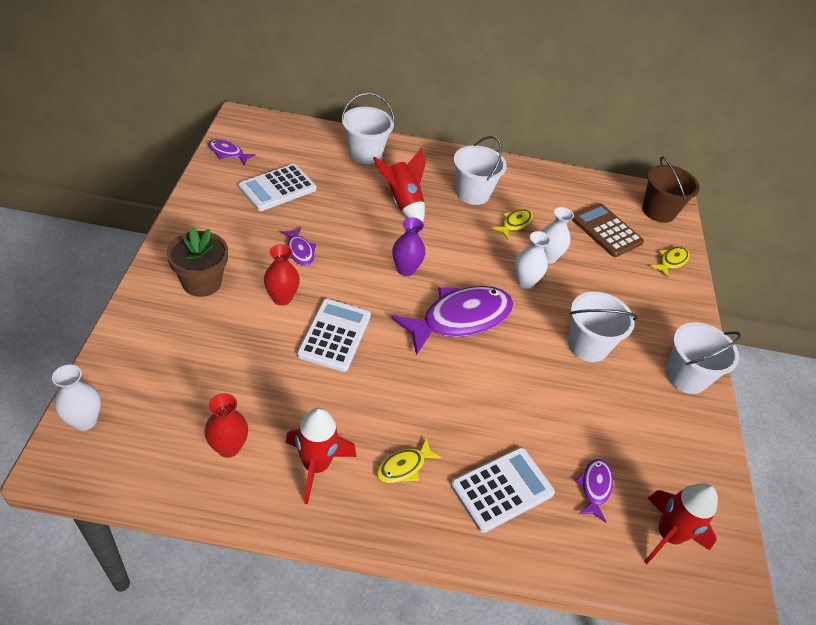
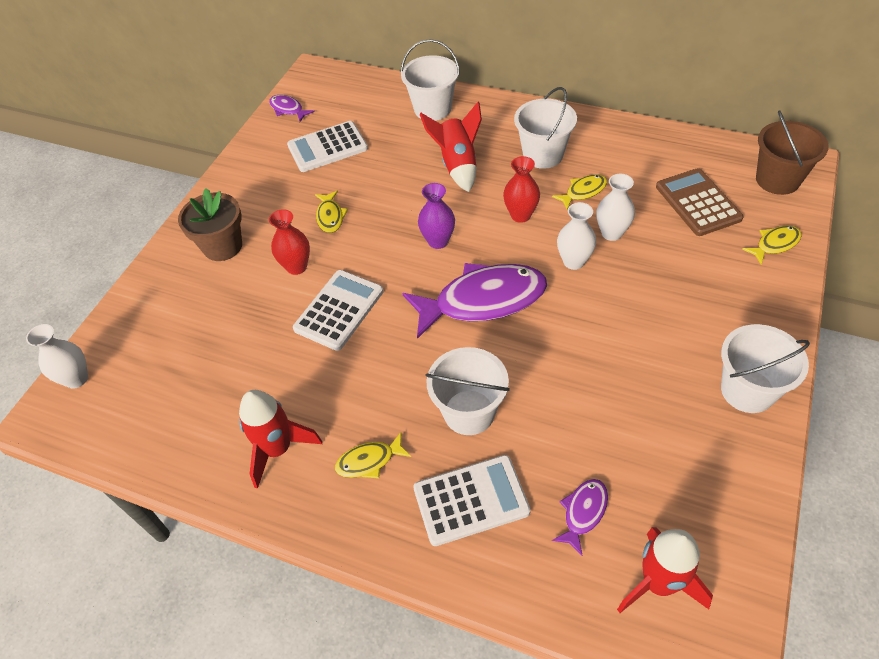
camera: 25 degrees right, 5 degrees up
red vase [204,393,248,458] -> red vase moved to [503,156,540,223]
purple fish [281,227,316,266] -> yellow fish [315,191,348,233]
white bucket [568,292,637,362] -> white bucket moved to [425,347,510,435]

